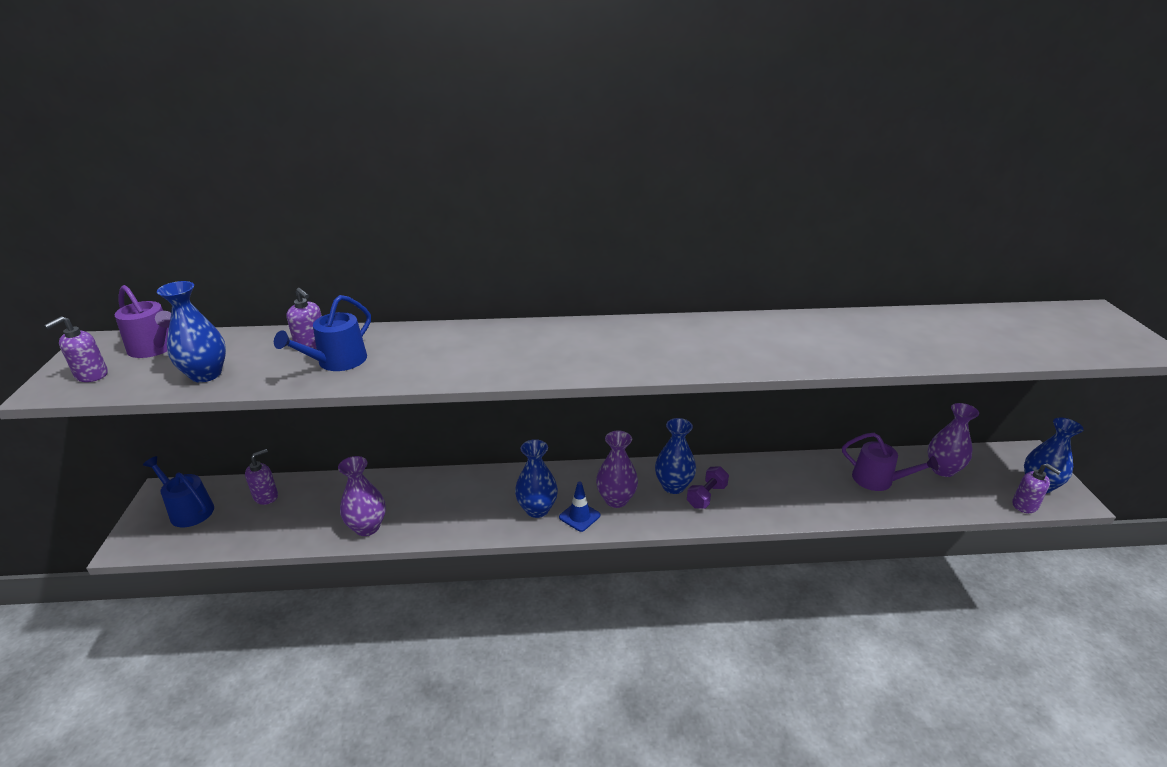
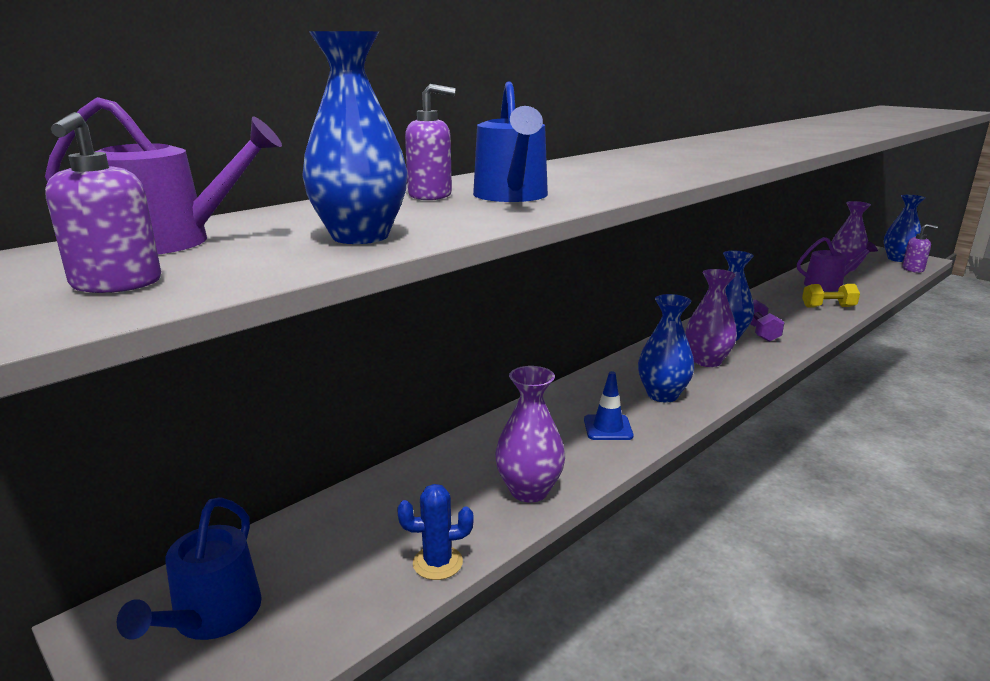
camera: 40 degrees left, 10 degrees down
blue watering can [143,456,214,527] -> blue watering can turned 75 degrees counterclockwise [116,497,262,640]
purple soap dispenser [245,449,278,505] -> none
blue traffic cone [559,482,600,532] -> blue traffic cone moved to [584,371,633,440]
none -> blue cactus [397,484,474,580]
none -> yellow dumbbell [802,284,860,308]

